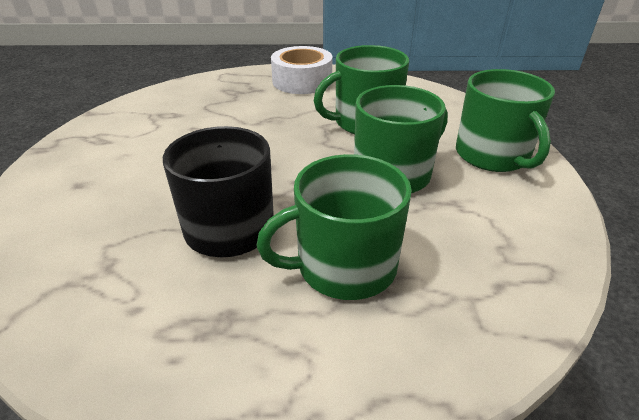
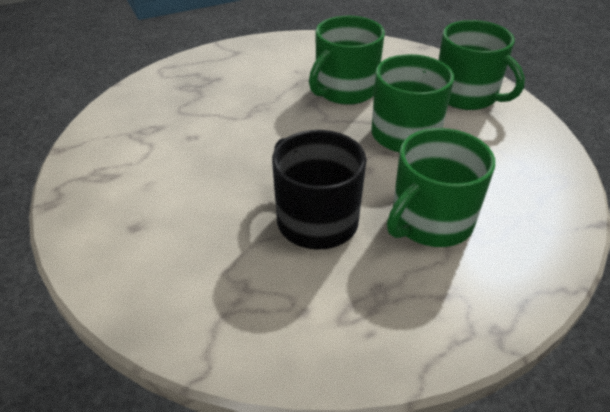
camera: 25 degrees left, 5 degrees up
white tape [271,46,332,94] -> none

